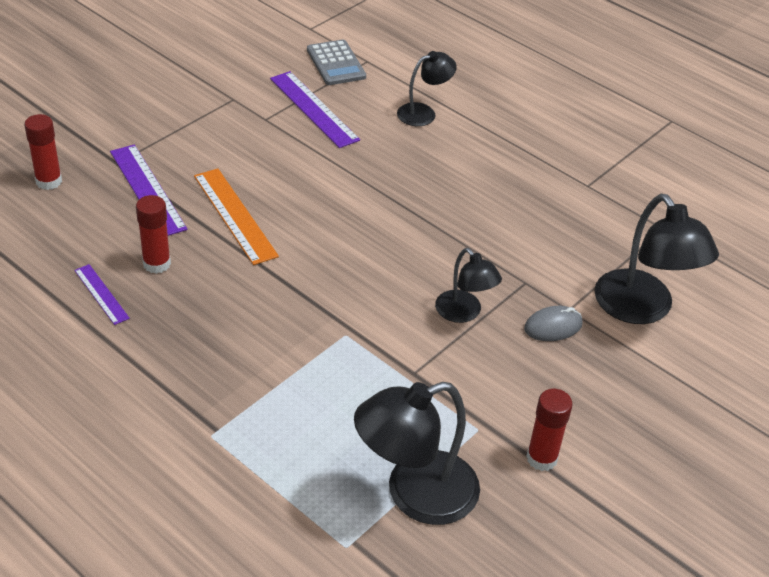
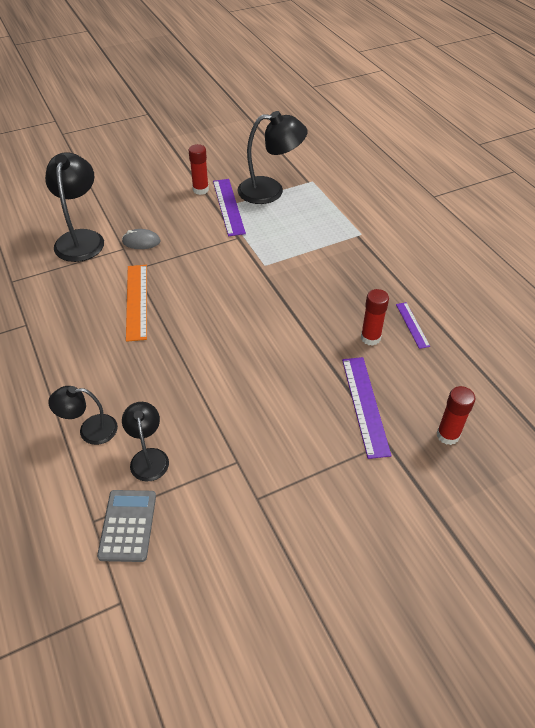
camera: 155 degrees left, 5 degrees up
orange ruler [194,168,279,265] -> orange ruler moved to [126,265,147,342]
purple ruler [270,71,360,148] -> purple ruler moved to [213,179,246,236]
black lamp [435,248,502,323] -> black lamp moved to [122,402,169,482]

